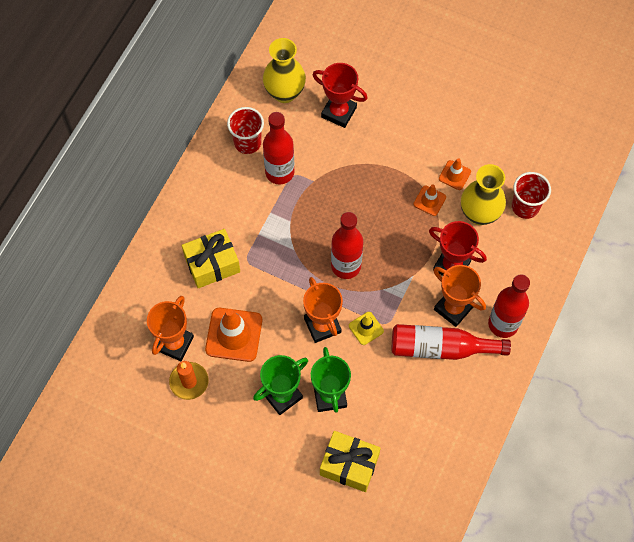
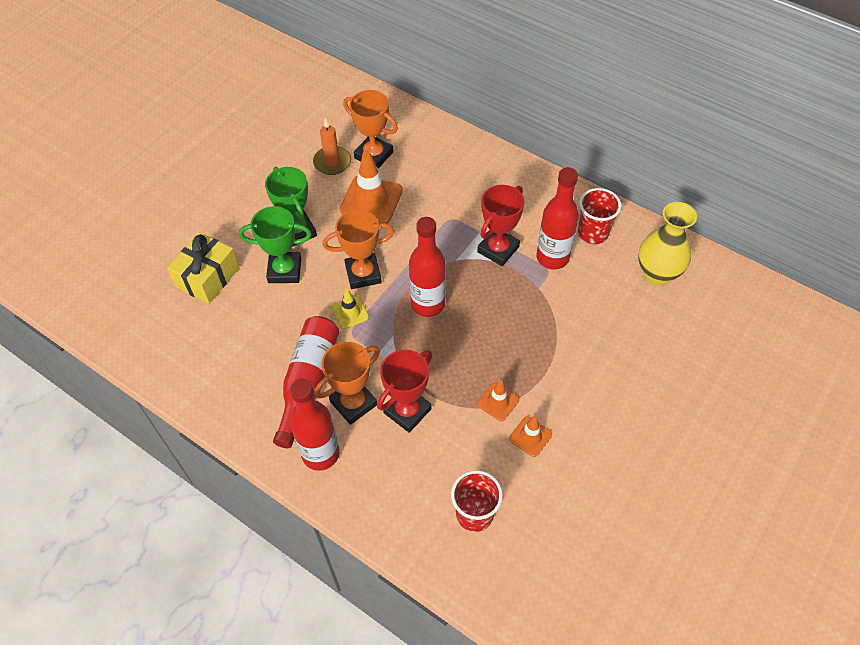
camera: 100 degrees right, 10 degrees down
yellow gift [182,229,240,288] -> none
red trophy [313,63,368,128] -> red trophy moved to [477,185,524,266]
yellow vase [461,164,506,225] -> none

